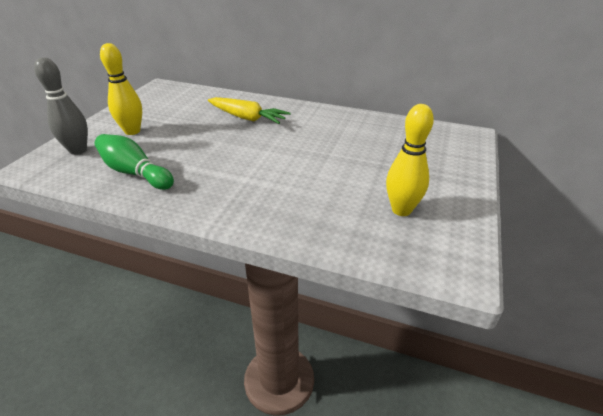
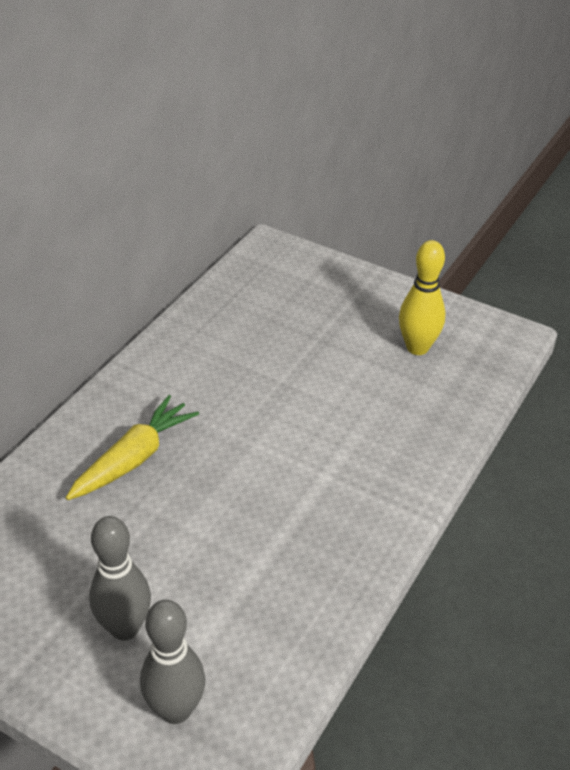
camera: 80 degrees left, 5 degrees up
green bowling pin [94,134,174,190] -> none
yellow bowling pin [100,43,142,135] -> grey bowling pin [89,516,151,640]

